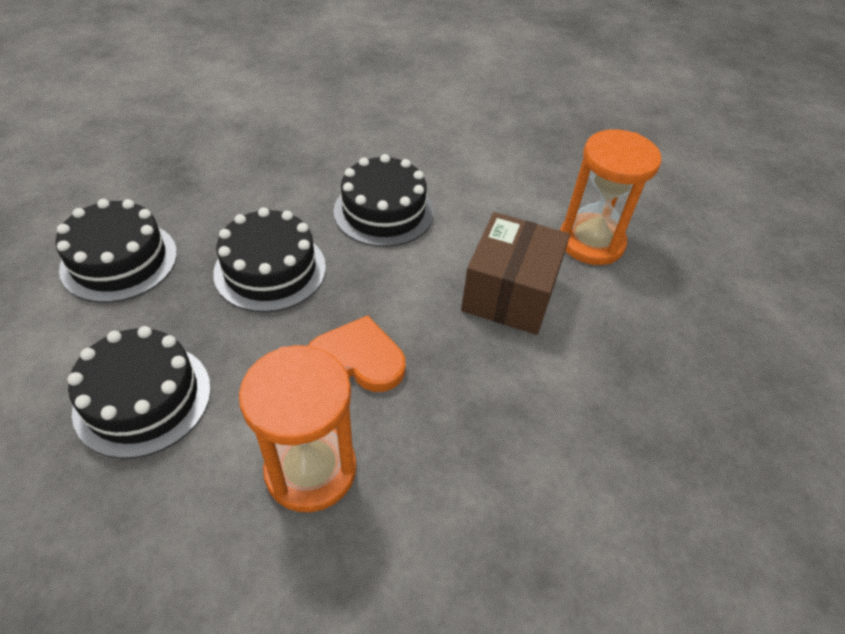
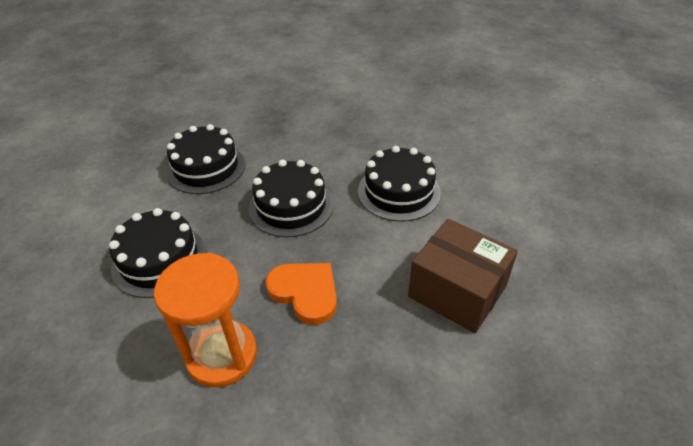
camera: 35 degrees right, 5 degrees down
brown box [461,212,570,335] -> brown box turned 75 degrees clockwise [408,218,518,333]
orange hourglass [560,129,662,265] -> none

